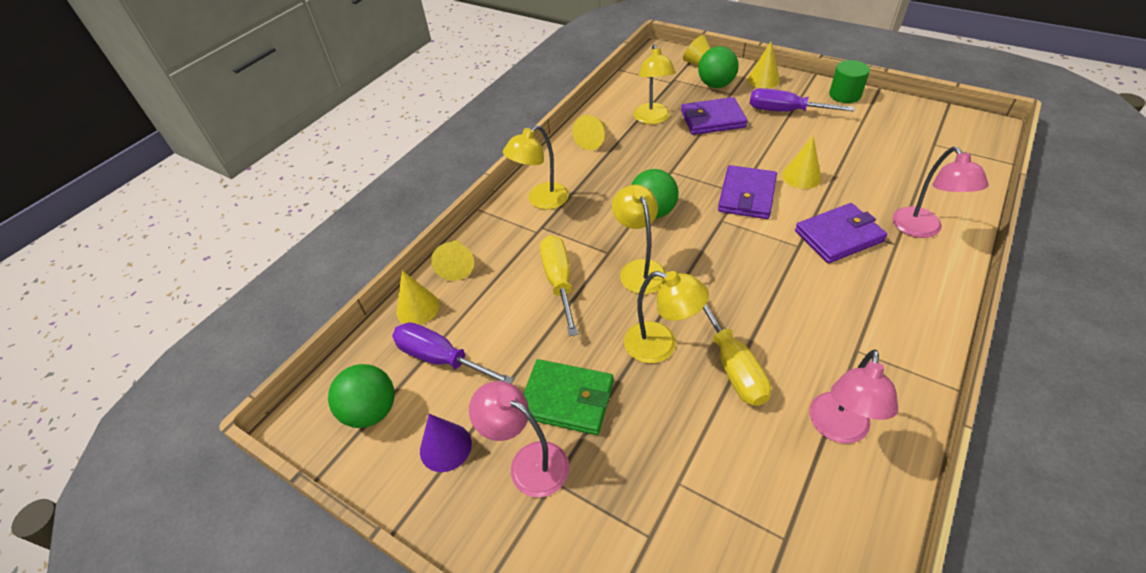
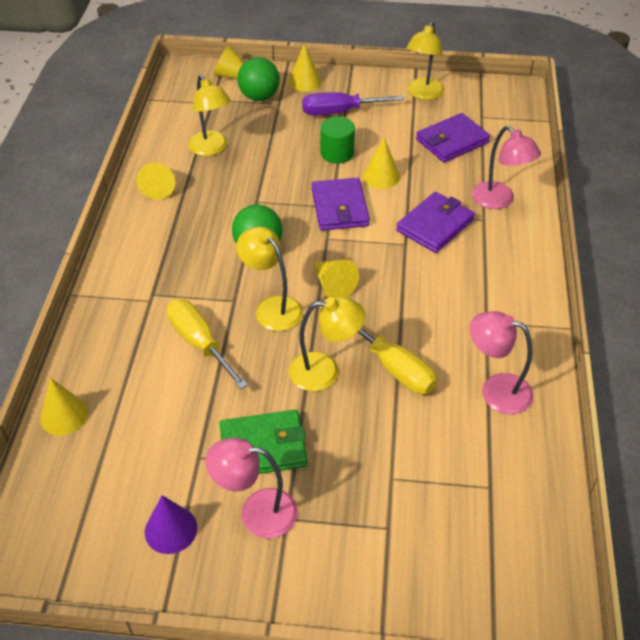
camera: 30 degrees left, 0 degrees up
green ball [328,364,395,428] -> none
purple screwdriver [392,322,514,384] -> none
yellow cone [431,240,474,281] -> yellow cone moved to [313,260,359,298]
yellow lamp [503,125,569,210] -> yellow lamp moved to [406,21,444,100]
purple wallet [681,97,748,135] -> purple wallet moved to [416,113,490,163]
pink lamp [809,349,898,444] -> pink lamp turned 120 degrees clockwise [470,311,534,414]
green cylinder [829,60,870,103] -> green cylinder moved to [320,117,355,164]

